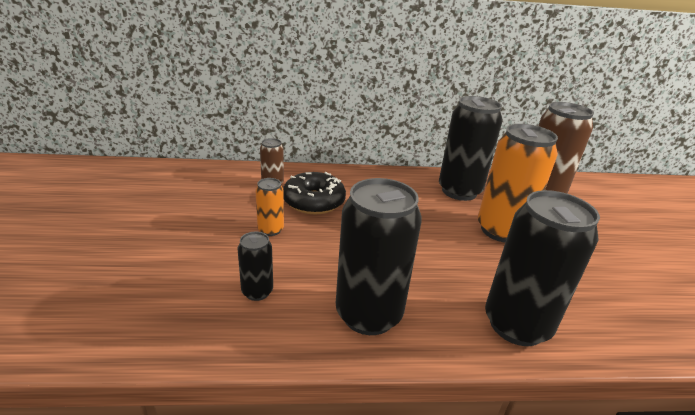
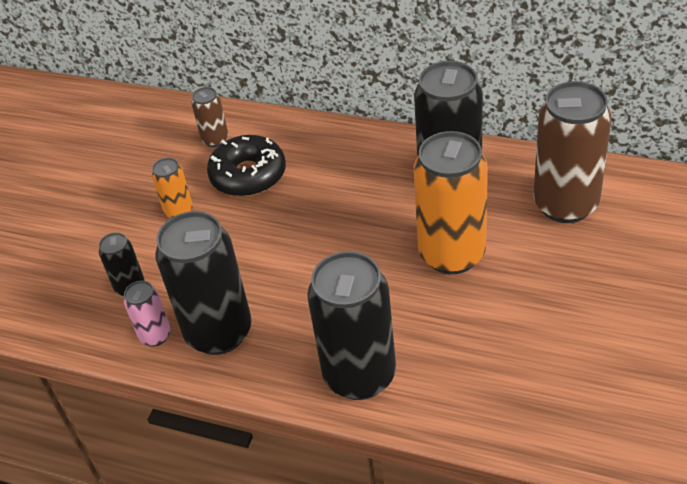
camera: 30 degrees right, 15 degrees up
none -> pink can [124,281,171,347]

